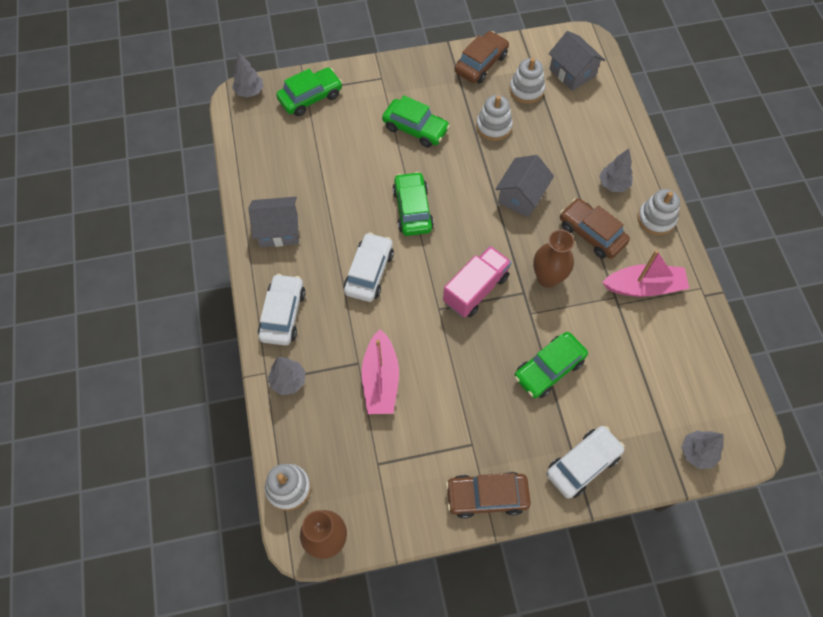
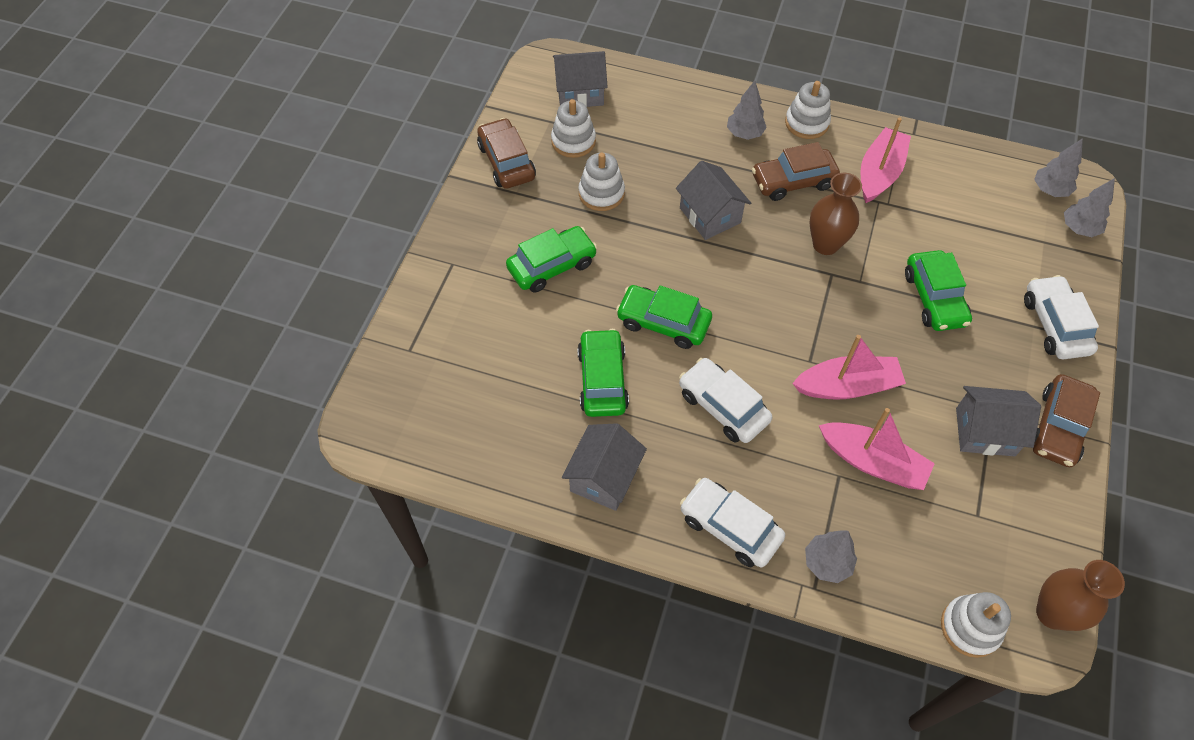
camera: 60 degrees left, 5 degrees down
grey tree [232,51,264,98] -> grey tree moved to [1034,138,1083,197]
green car [276,67,342,116] -> green car moved to [577,329,629,417]
pink truck [443,246,512,318] -> none
none -> pink boat [792,335,906,400]
none -> grey house [956,386,1041,457]

